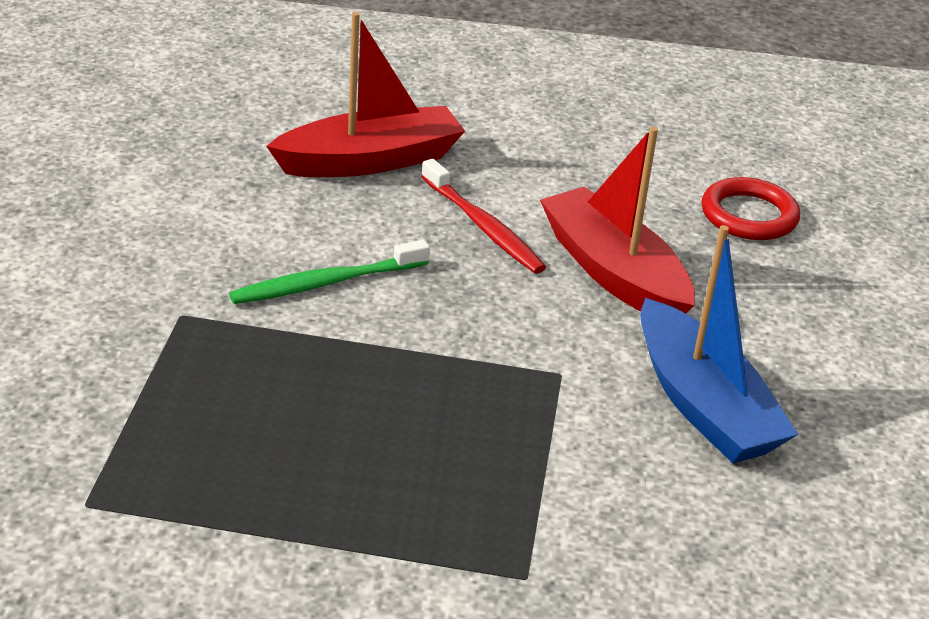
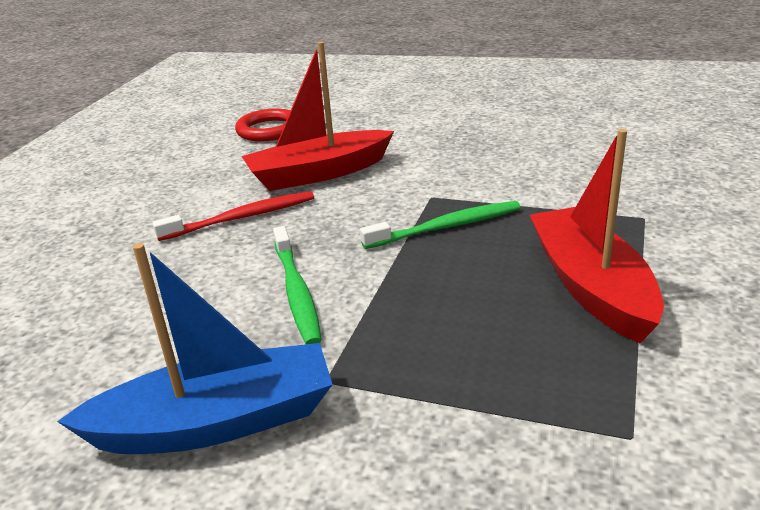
camera: 75 degrees left, 5 degrees down
red boat [266,12,465,177] -> red boat moved to [530,129,664,343]
blue boat [640,225,799,464] -> blue boat moved to [57,243,333,454]
none -> green toothbrush [360,201,521,249]

